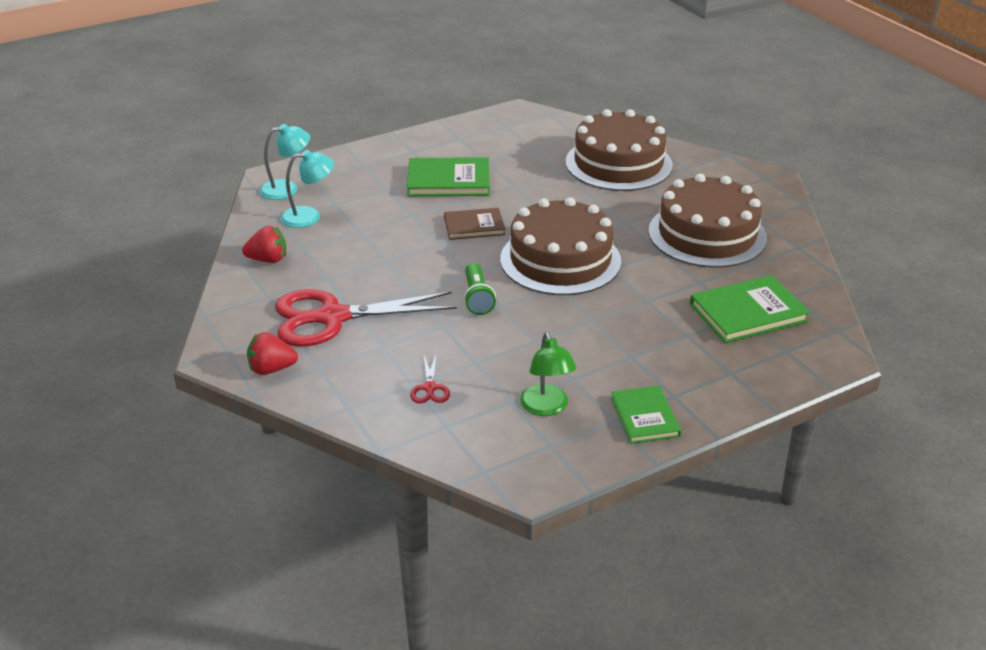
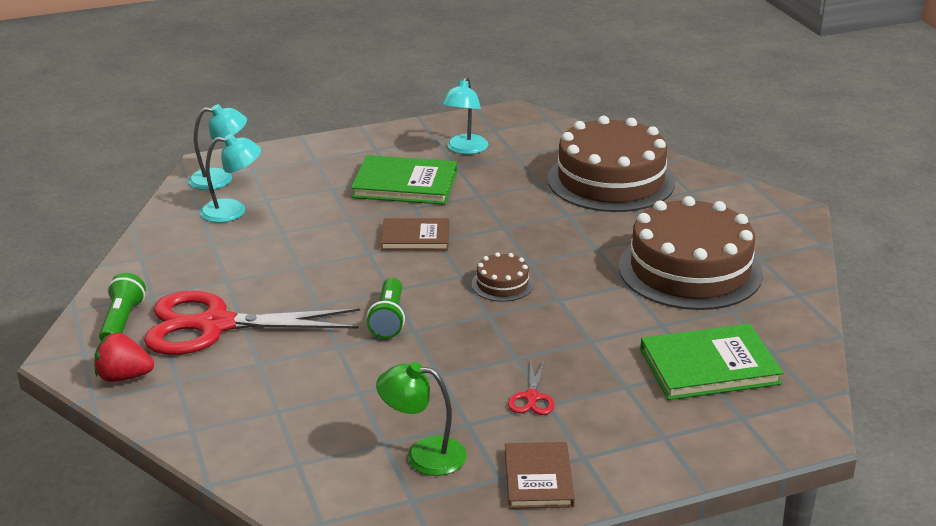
camera: 10 degrees right, 5 degrees down
red strawberry [242,226,286,263] -> none
red scissors [410,353,450,403] -> red scissors moved to [508,360,555,415]
brown cake [500,197,621,295] -> brown cake [472,252,534,302], size x0.43
green lamp [520,332,577,416] -> green lamp turned 105 degrees clockwise [376,362,467,476]
green book [611,386,681,444] -> brown book [505,442,575,509]
none -> green flashlight [99,273,146,341]
none -> turquoise lamp [441,77,488,154]

